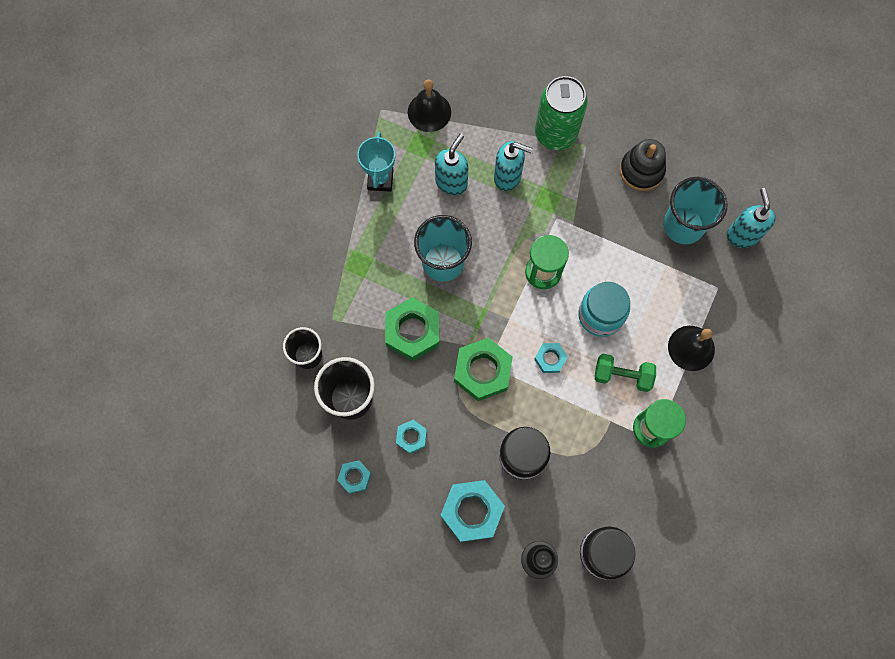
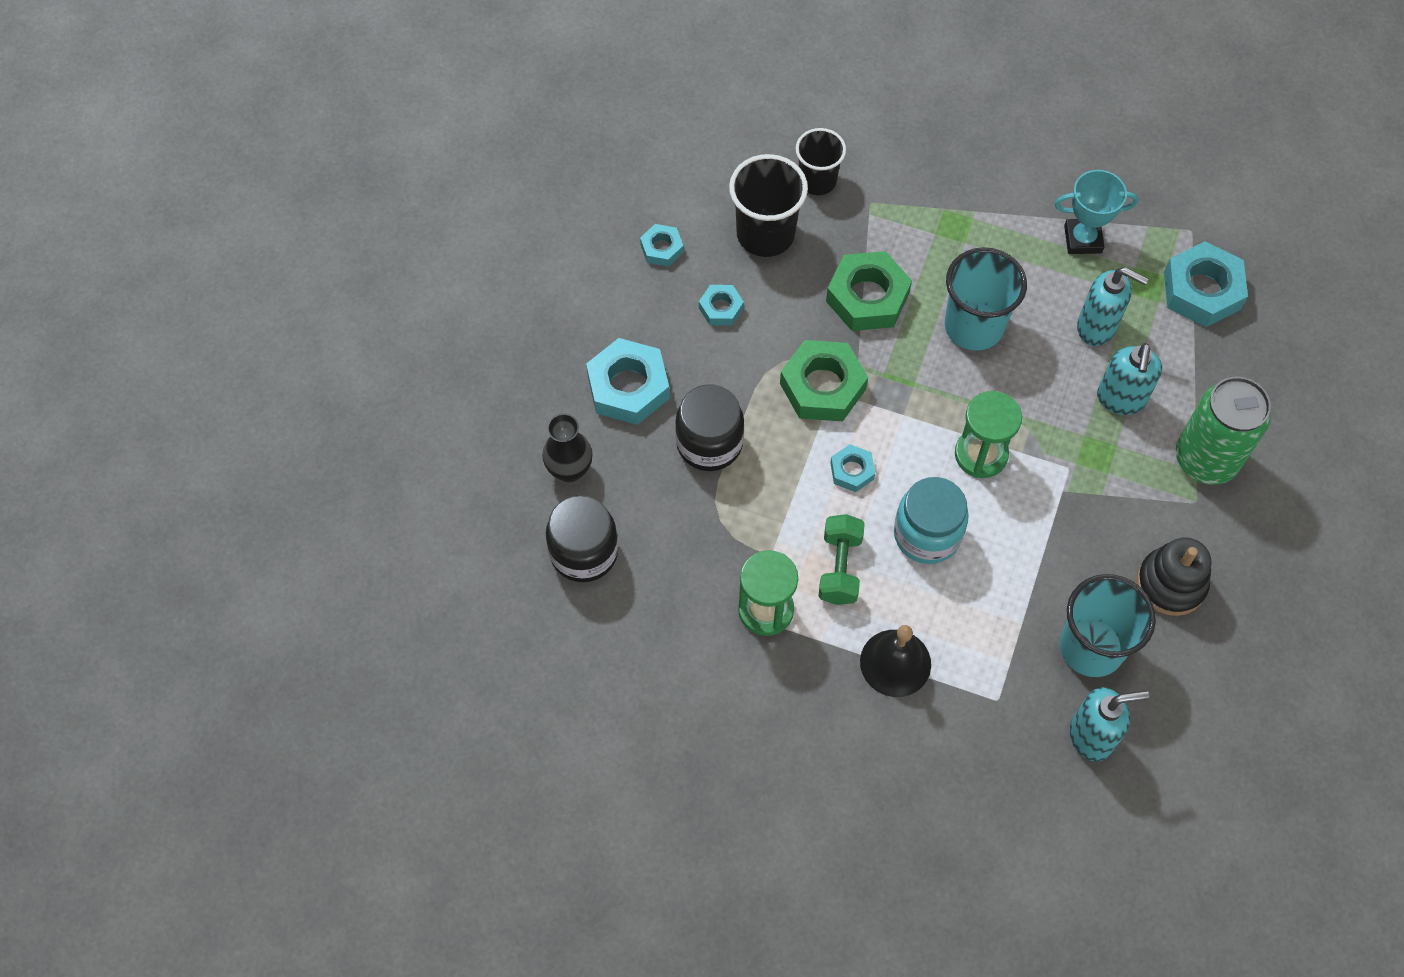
camera: 85 degrees right, 10 degrees down
black bell [408,80,451,132] -> turquoise nut [1164,241,1248,327]

